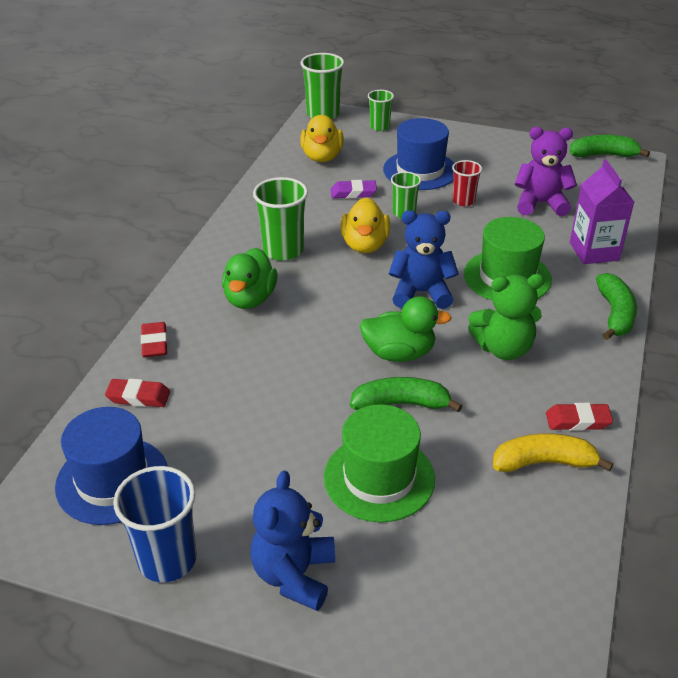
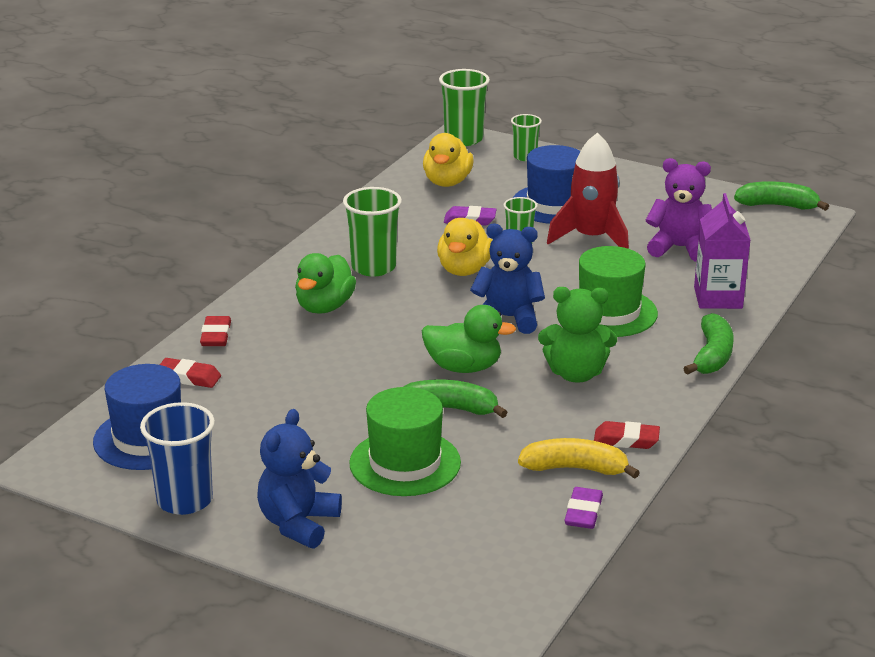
camera: 10 degrees right, 10 degrees down
red cup [452,160,482,206] -> red rocket [547,133,629,249]
none -> purple eraser [564,487,603,529]

